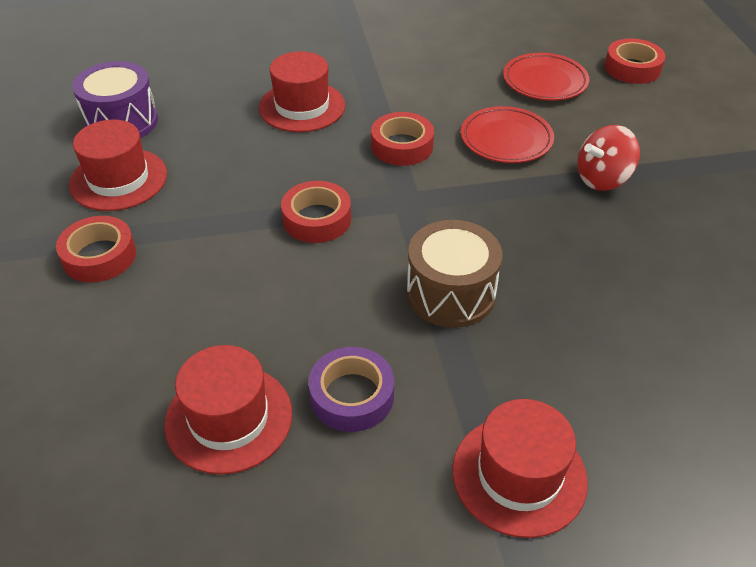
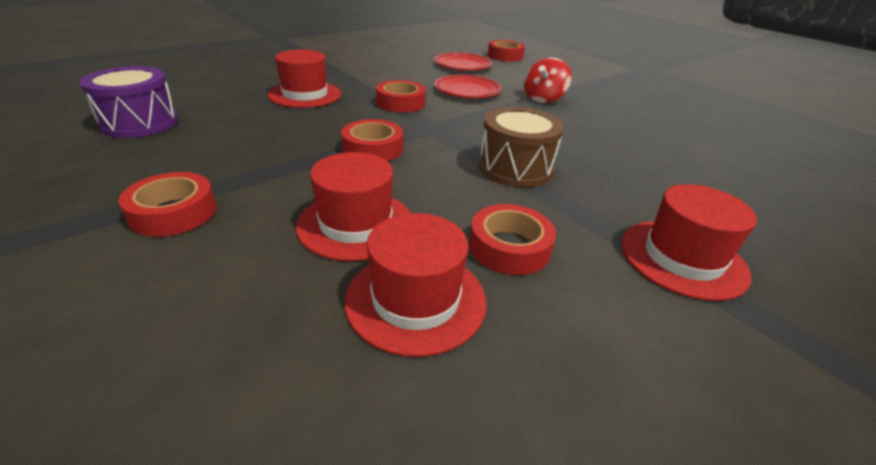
camera: 30 degrees left, 10 degrees down
red hat [69,119,167,211] -> red hat moved to [296,152,410,261]
purple tape [308,347,394,432] -> red tape [469,204,556,275]

